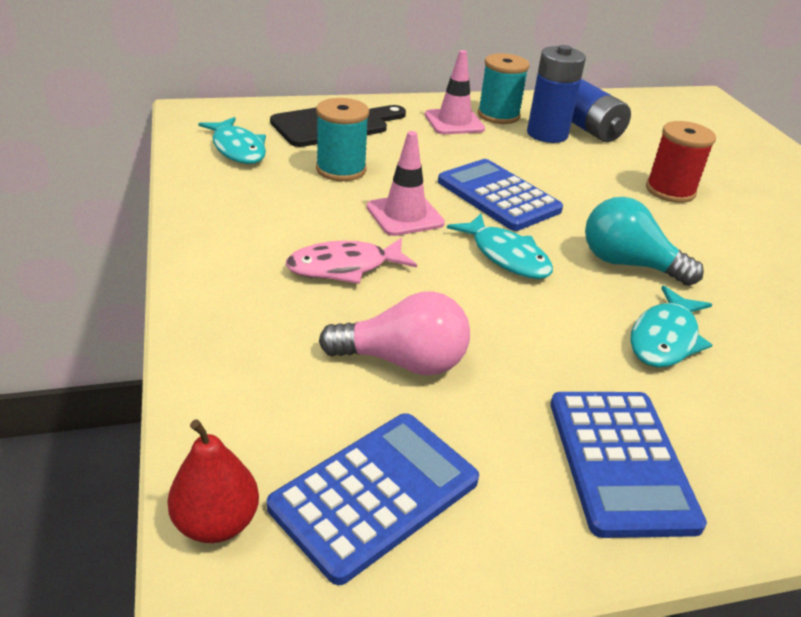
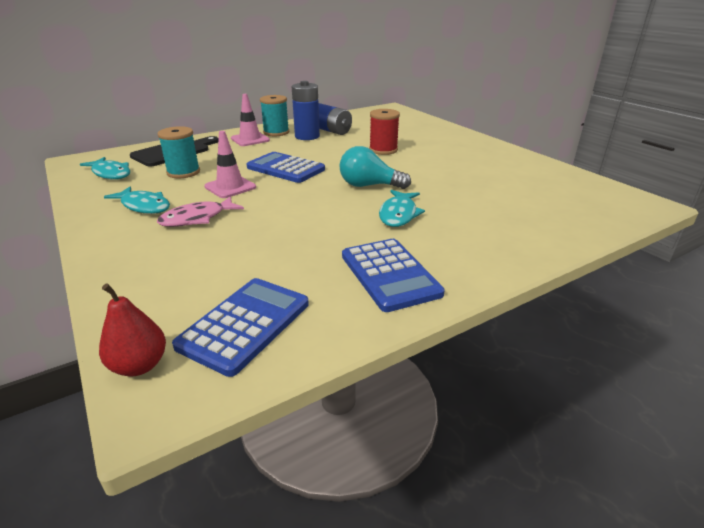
camera: 15 degrees left, 5 degrees down
pink light bulb [319,291,470,376] -> none
turquoise fish [447,213,553,279] -> turquoise fish moved to [104,186,170,214]

